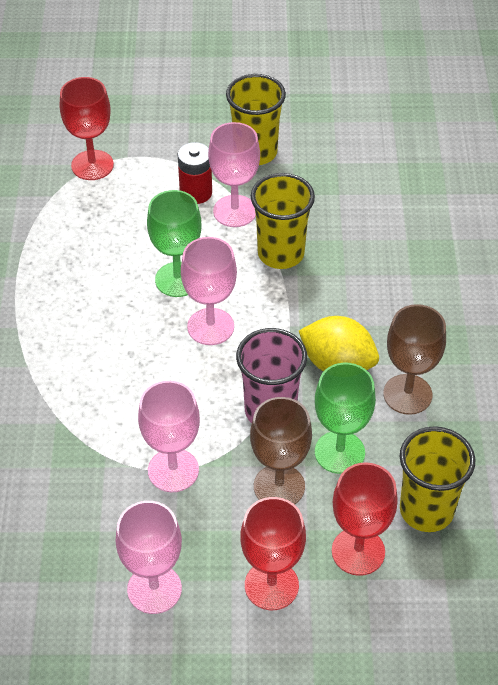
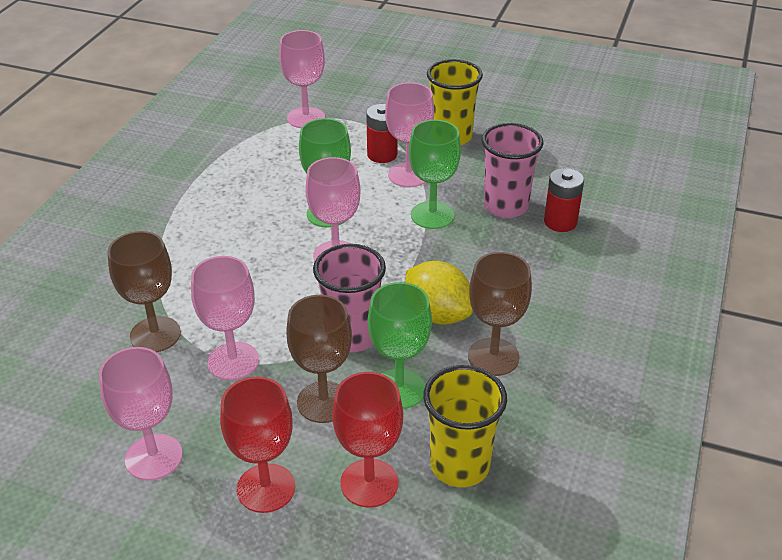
camera: 20 degrees right, 10 degrees down
red goblet [60,77,114,180] -> pink goblet [279,30,325,128]
yellow cup [251,173,315,269] -> green goblet [409,120,461,229]
none -> brown goblet [108,231,181,352]
none -> pink cup [481,123,544,218]
none -> red battery [544,168,584,232]

